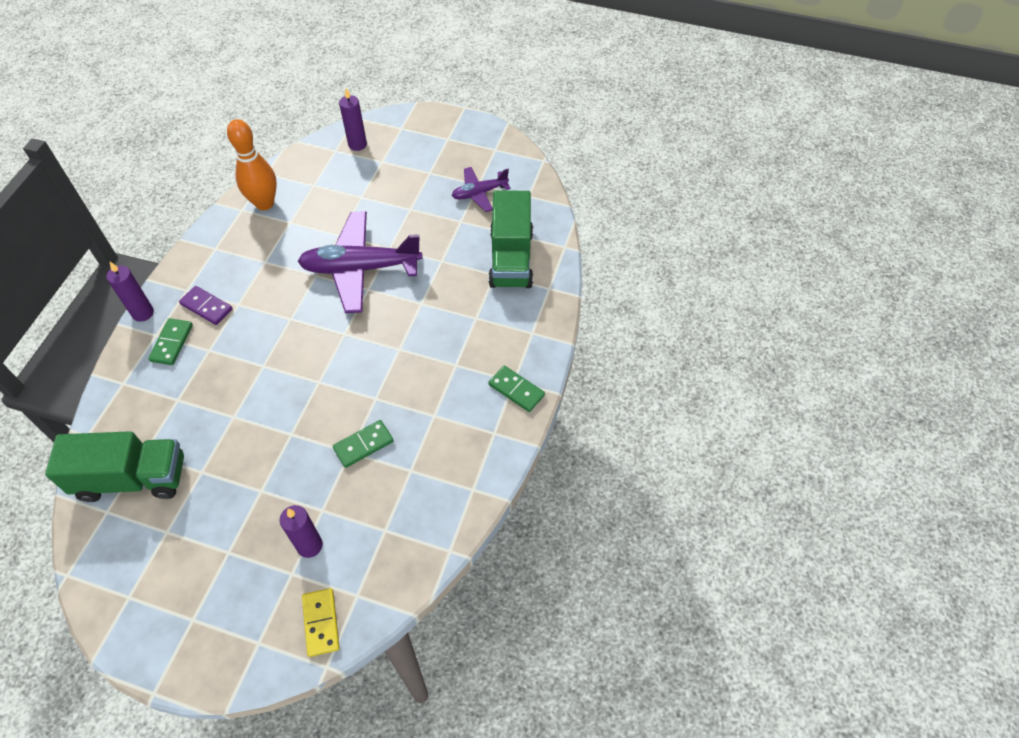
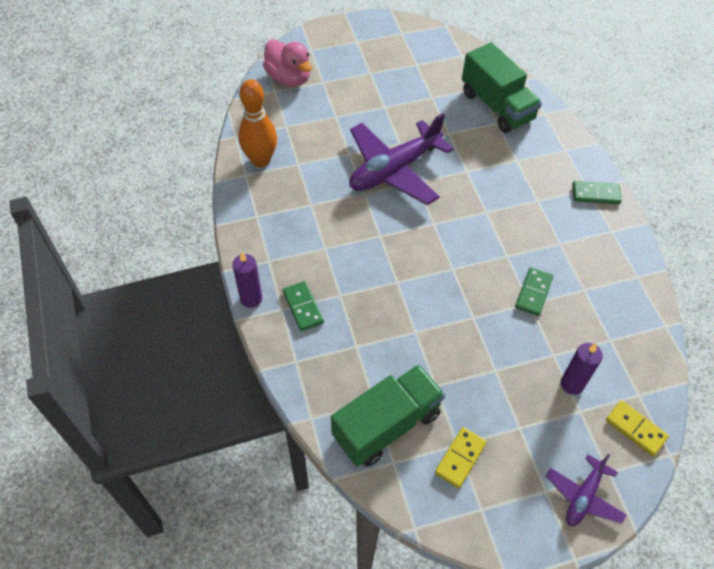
camera: 35 degrees left, 0 degrees up
purple domino [179,286,233,325] -> none
purple candle [339,88,367,151] -> pink duck [263,40,312,87]
purple plane [452,167,511,212] -> purple plane moved to [546,454,626,526]
none -> yellow domino [435,427,487,488]

